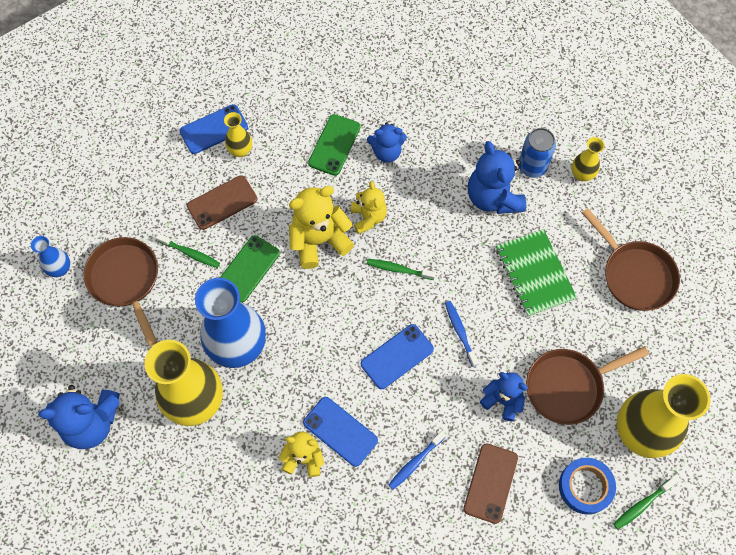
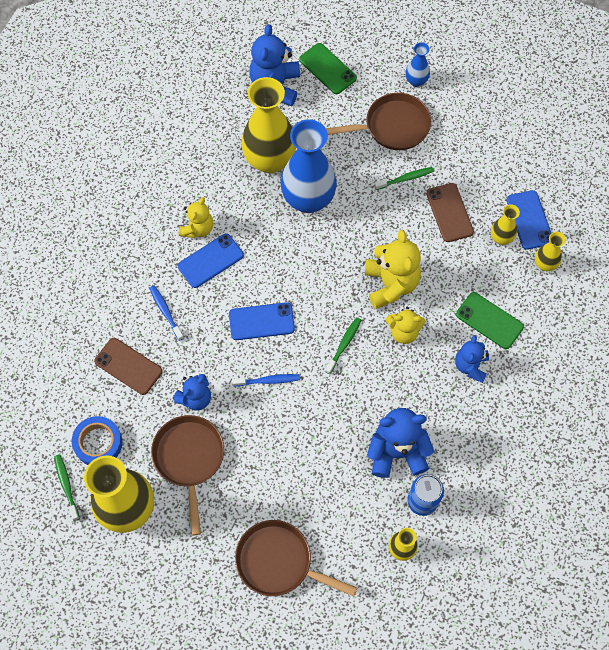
camera: 105 degrees right, 0 degrees up
green toothbrush [156,234,220,268] -> green toothbrush turned 150 degrees counterclockwise [374,167,434,190]
green phone [220,235,280,303] -> green phone moved to [299,43,357,94]
blue phone [361,324,434,389] -> blue phone turned 75 degrees counterclockwise [229,302,295,340]
green notebook [496,229,577,317] -> none
brown pan [582,208,680,311] -> brown pan turned 45 degrees clockwise [235,520,357,596]
none -> yellow vase [535,232,566,271]

